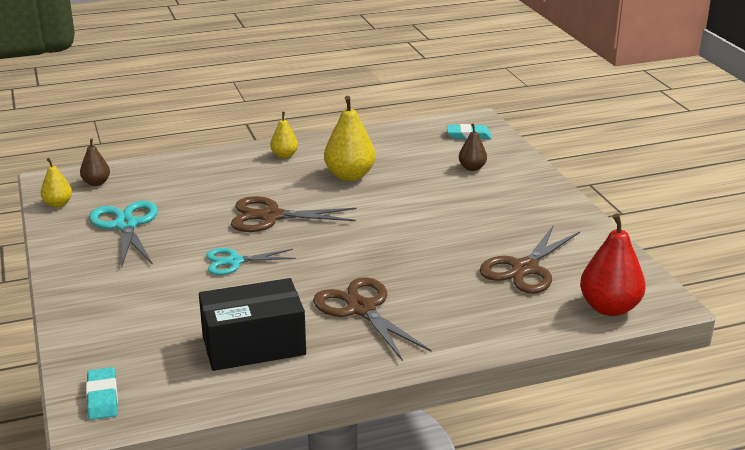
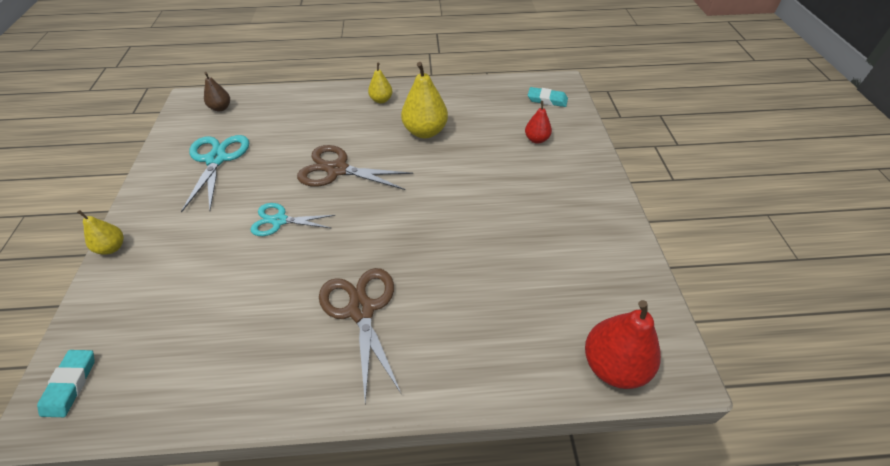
camera: 15 degrees right, 20 degrees up
yellow pear [41,158,72,207] -> yellow pear moved to [77,210,124,254]
black box [199,278,306,371] -> none
brown pear [459,123,487,171] -> red pear [525,101,552,144]
brown scissors [479,225,580,294] -> none

